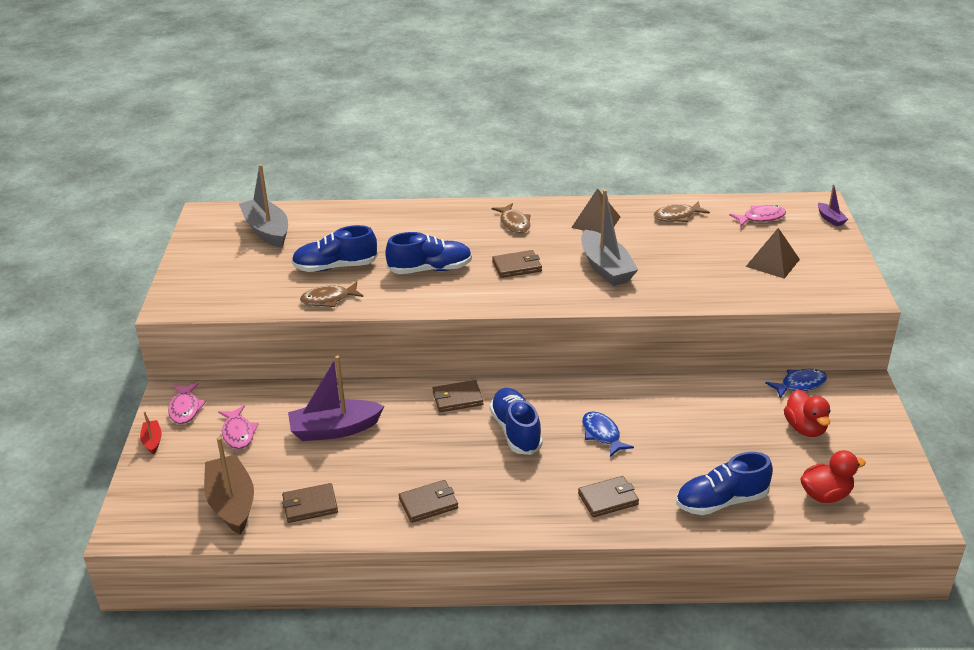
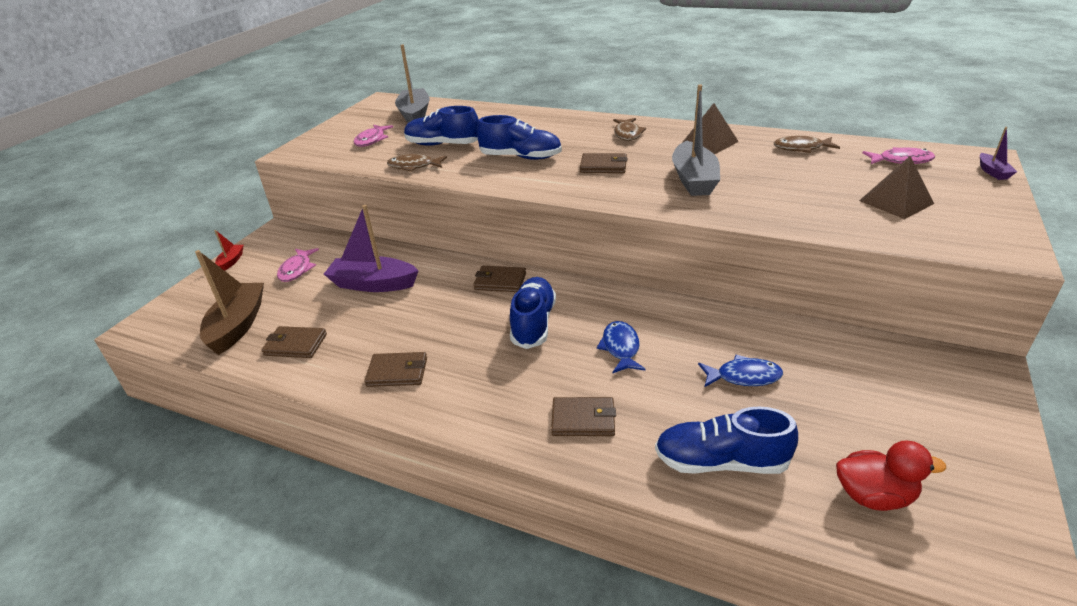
camera: 25 degrees right, 0 degrees up
pink fish [168,383,206,424] -> pink fish moved to [354,125,393,147]
blue fish [765,369,827,399] -> blue fish moved to [698,355,783,387]
red duck [784,390,831,437] -> none

